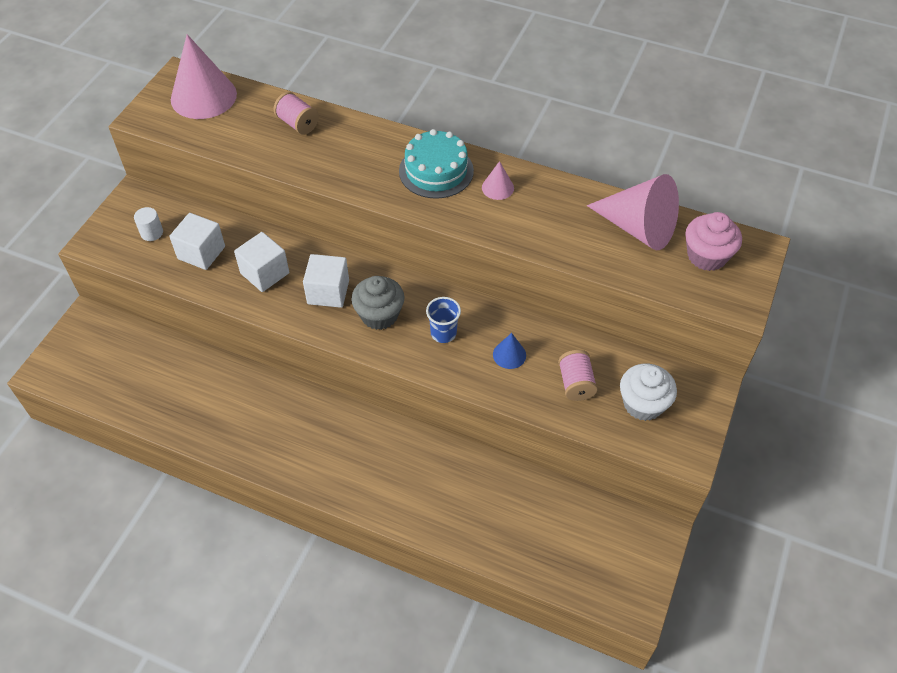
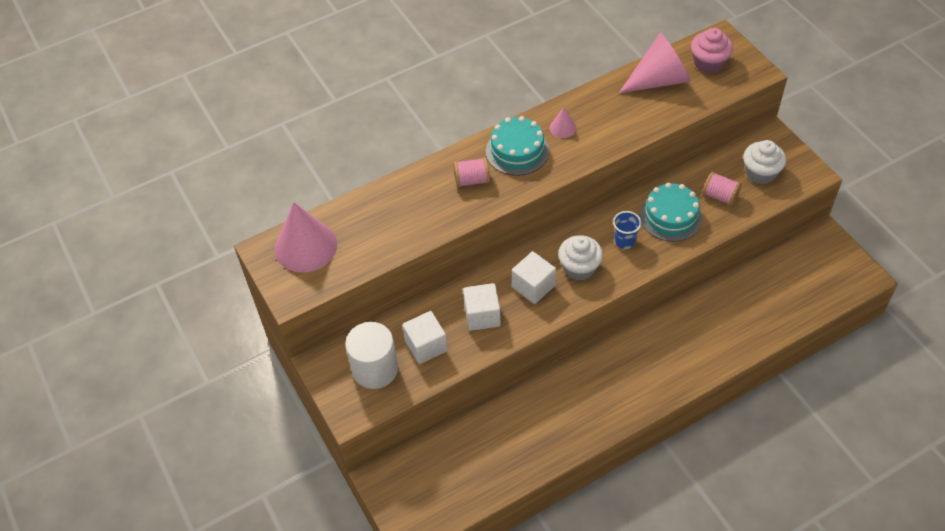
camera: 50 degrees left, 0 degrees up
white cylinder [134,207,163,241] -> white cylinder [345,322,398,389], size x2.17
pink spool [274,92,319,135] -> pink spool moved to [453,157,490,187]
grey cupcake [351,276,405,330] -> white cupcake [558,235,603,281]
blue cone [493,333,526,369] -> turquoise cake [639,182,703,242]

